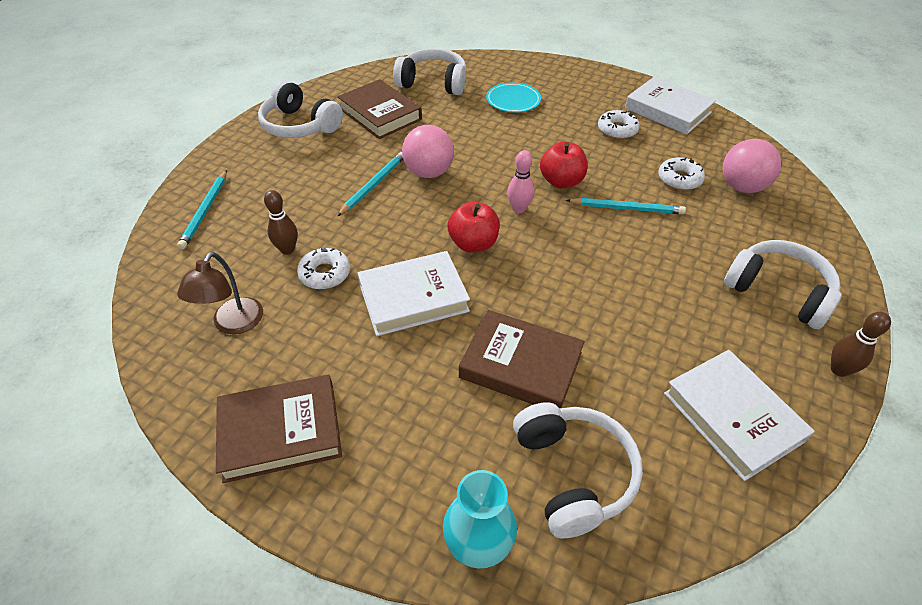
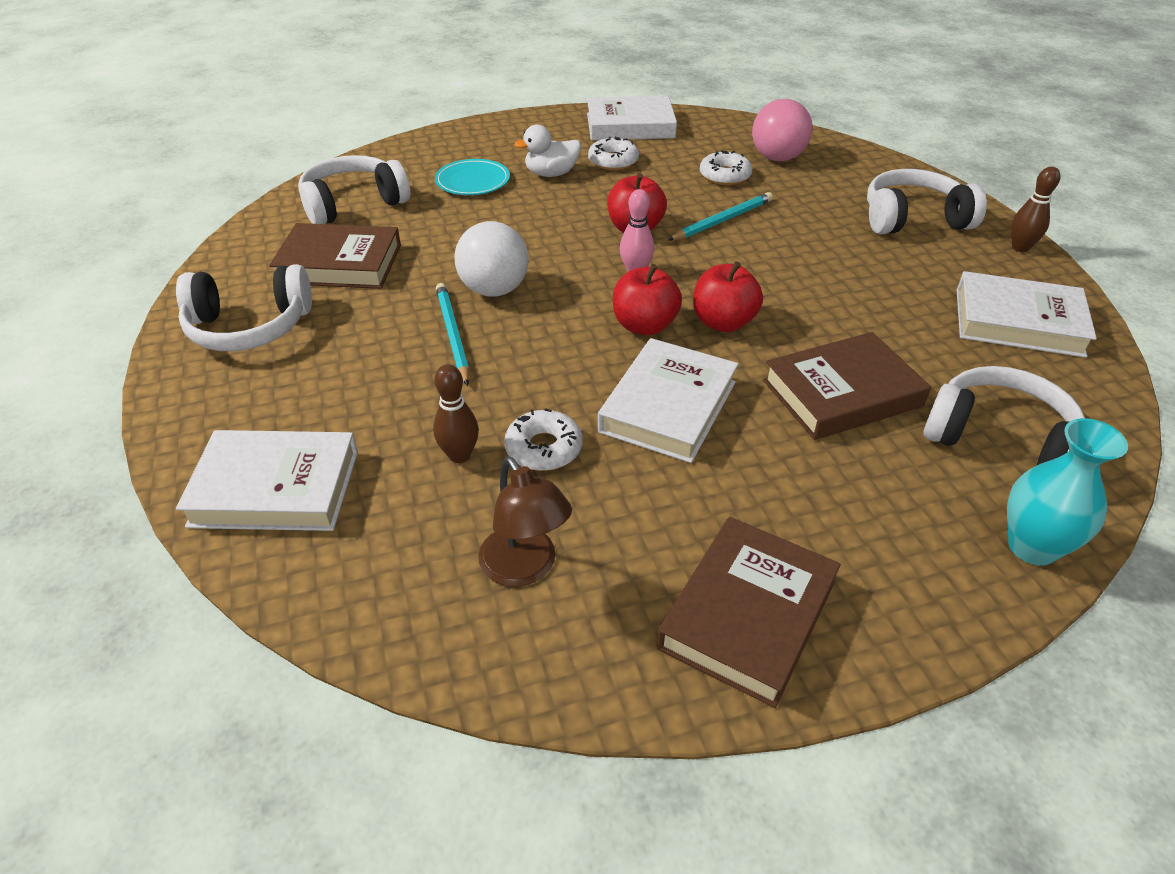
camera: 45 degrees left, 5 degrees down
turquoise pencil [177,170,227,249] -> white book [176,430,358,531]
pink ball [402,125,454,178] -> white ball [454,221,529,297]
none -> white duck [514,125,581,177]
none -> red apple [693,261,763,332]

